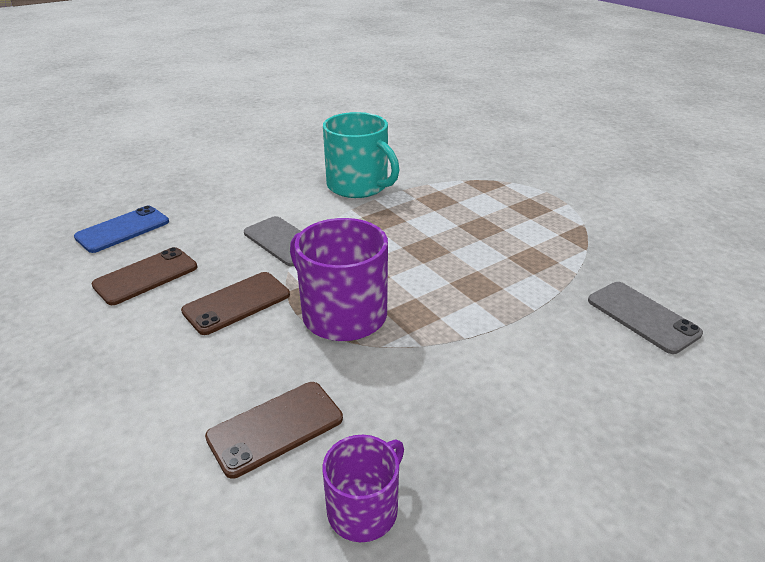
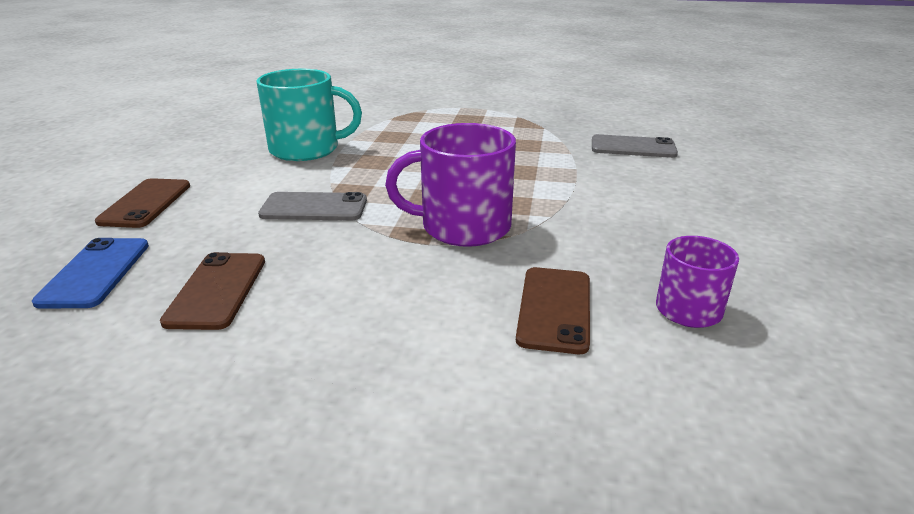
camera: 45 degrees left, 5 degrees down
brown phone [181,272,290,335] -> brown phone moved to [95,178,190,228]

